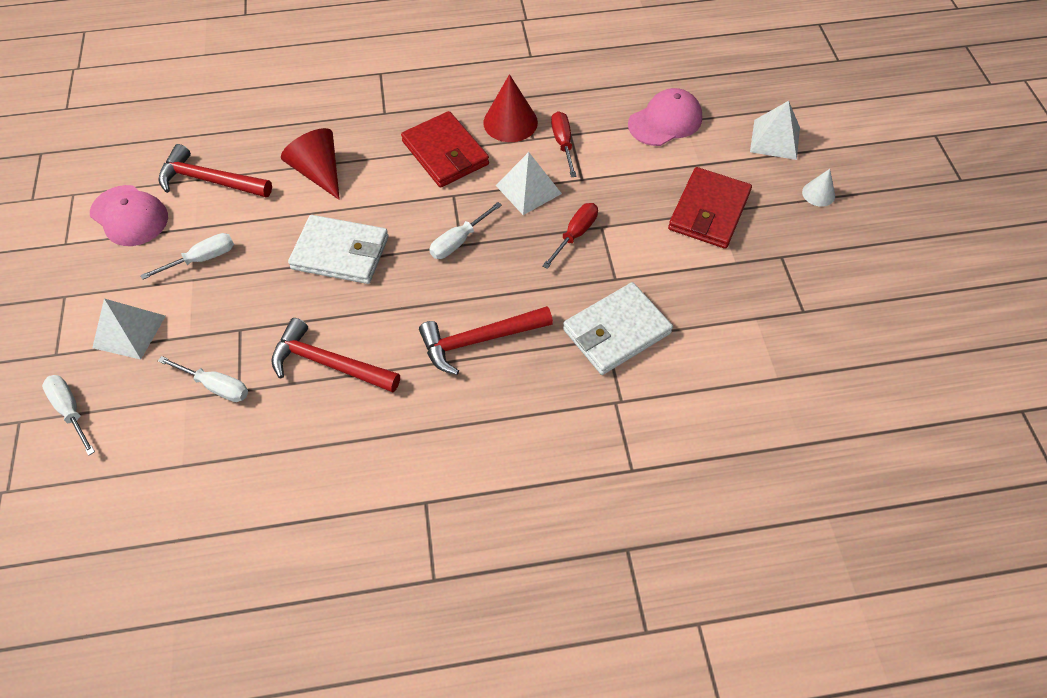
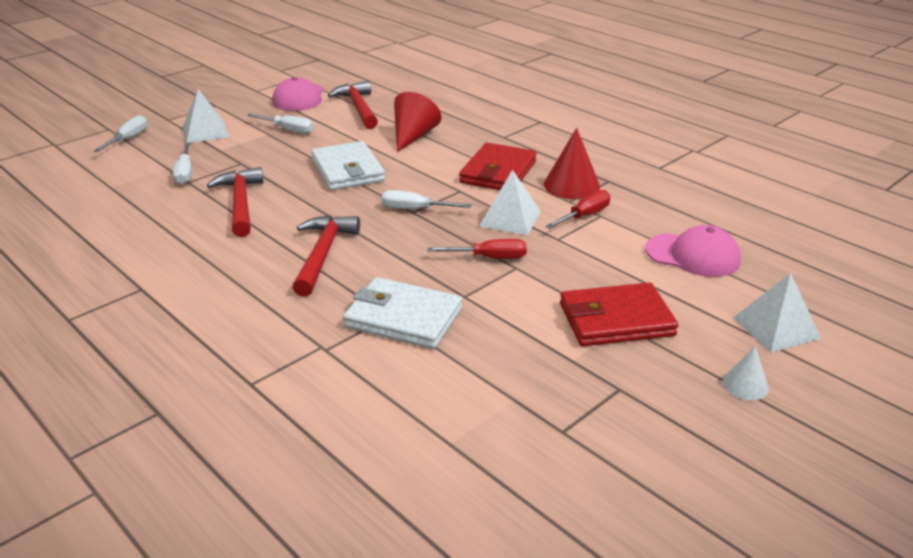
camera: 55 degrees right, 25 degrees down
red hammer [419,306,553,375] -> red hammer turned 60 degrees clockwise [292,215,360,297]

